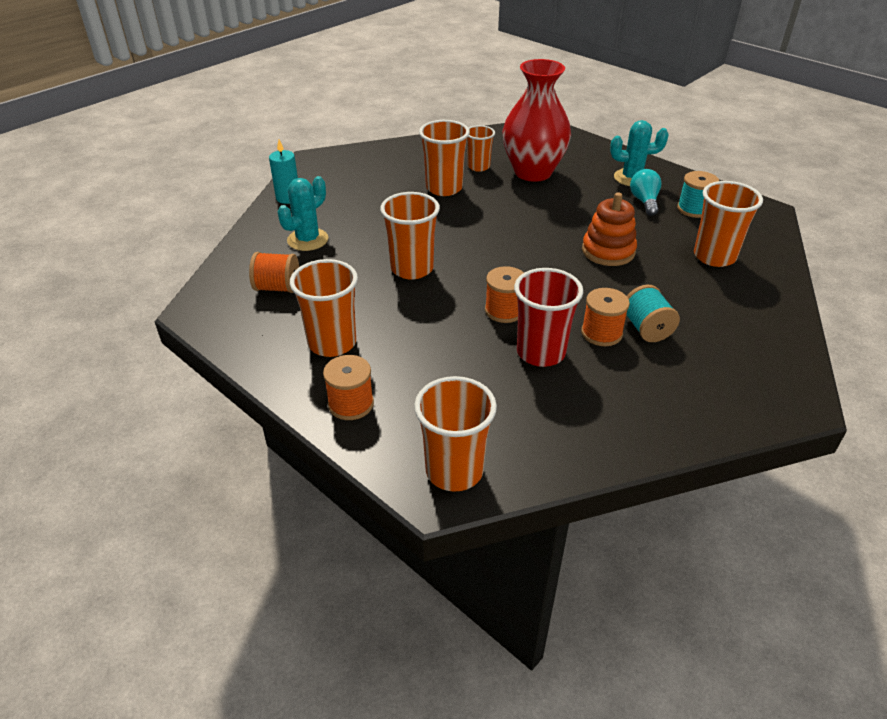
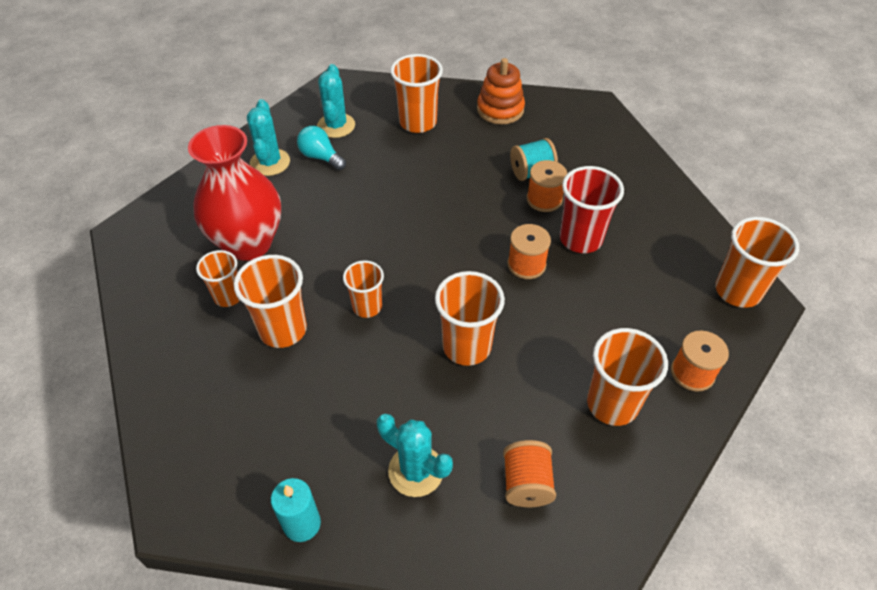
camera: 95 degrees left, 10 degrees up
orange stacking toy [582,192,637,266] -> orange stacking toy moved to [477,58,525,124]
turquoise light bulb [630,169,661,216] -> turquoise light bulb turned 45 degrees clockwise [297,126,346,170]
turquoise spool [677,171,719,218] -> turquoise cactus [317,64,355,138]
none -> orange cup [343,260,384,318]

